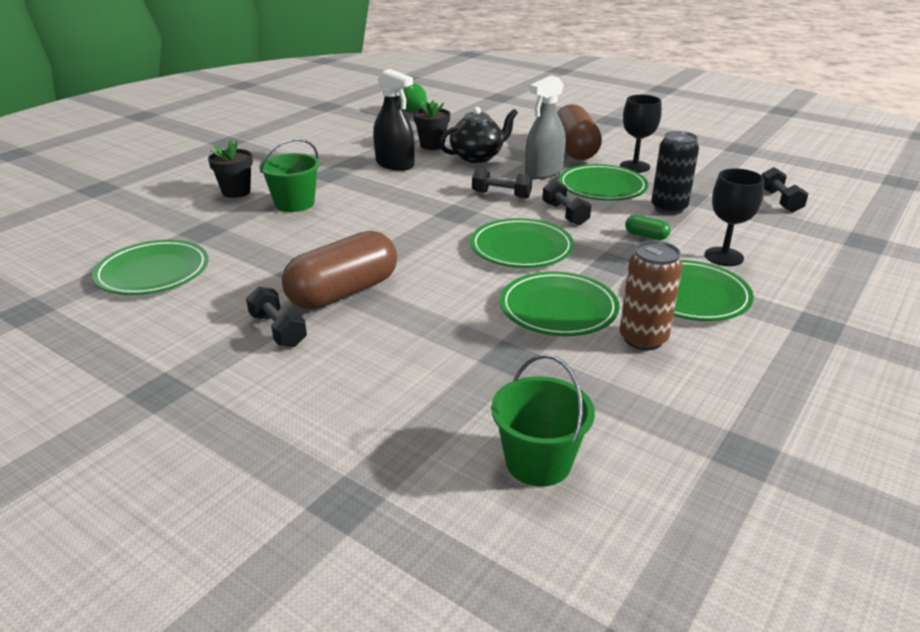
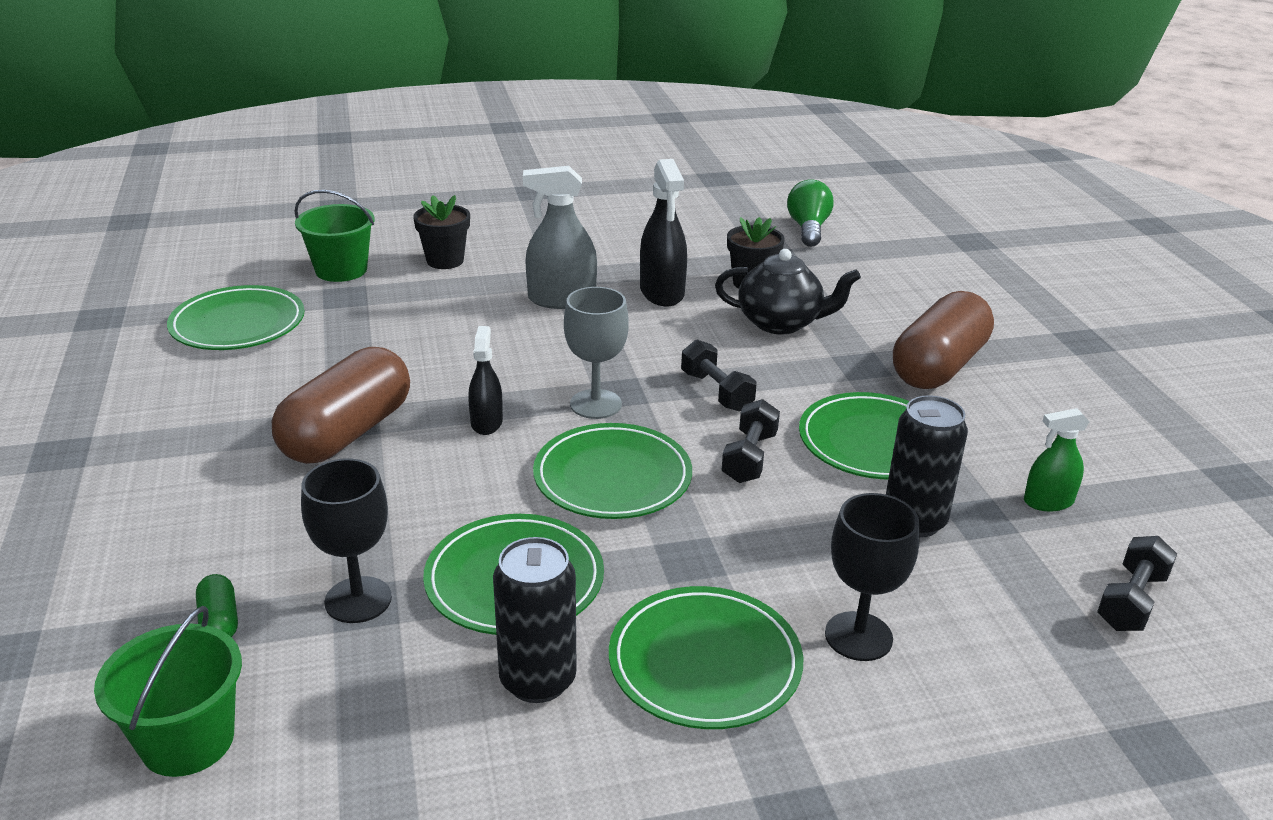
camera: 40 degrees right, 0 degrees up
black dumbbell [246,286,307,347] -> none
green bucket [259,138,320,212] -> green bucket moved to [294,190,374,282]
brown capsule [282,231,397,309] -> brown capsule turned 60 degrees counterclockwise [272,347,410,464]
grey spray bottle [525,75,566,179] -> grey spray bottle moved to [523,166,597,309]
black goblet [620,95,662,173] -> black goblet moved to [301,458,392,623]
brown can [620,241,683,350] -> black can [493,537,577,703]
green capsule [625,215,671,240] -> green capsule moved to [196,574,238,637]
none -> black spray bottle [468,326,503,435]
none -> grey goblet [564,287,629,419]
none -> green spray bottle [1024,408,1090,511]

